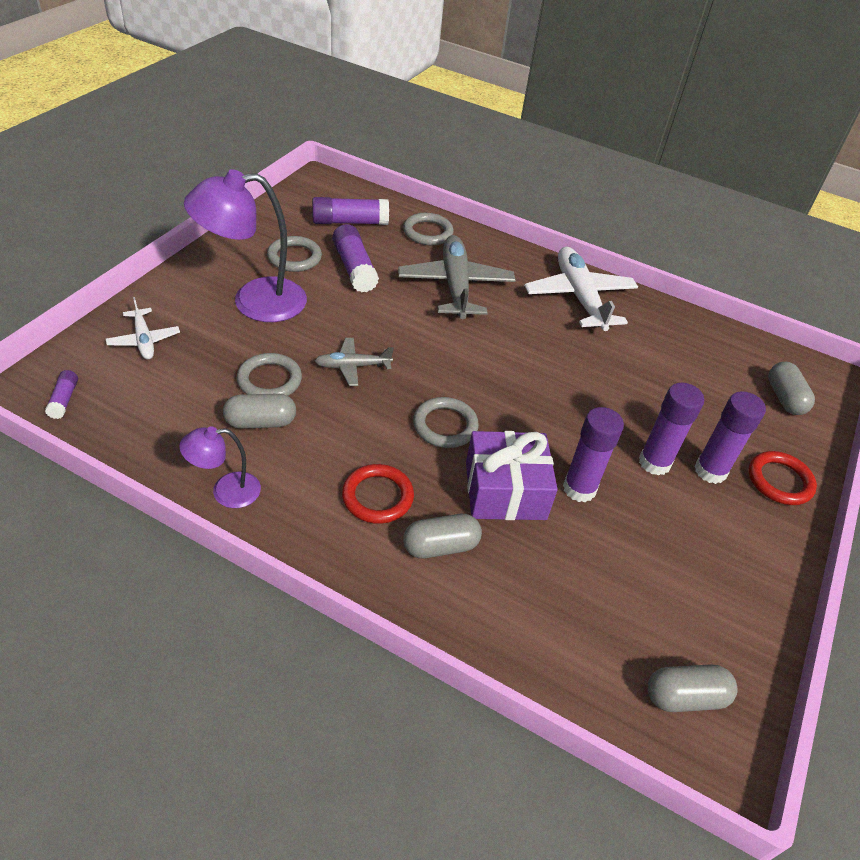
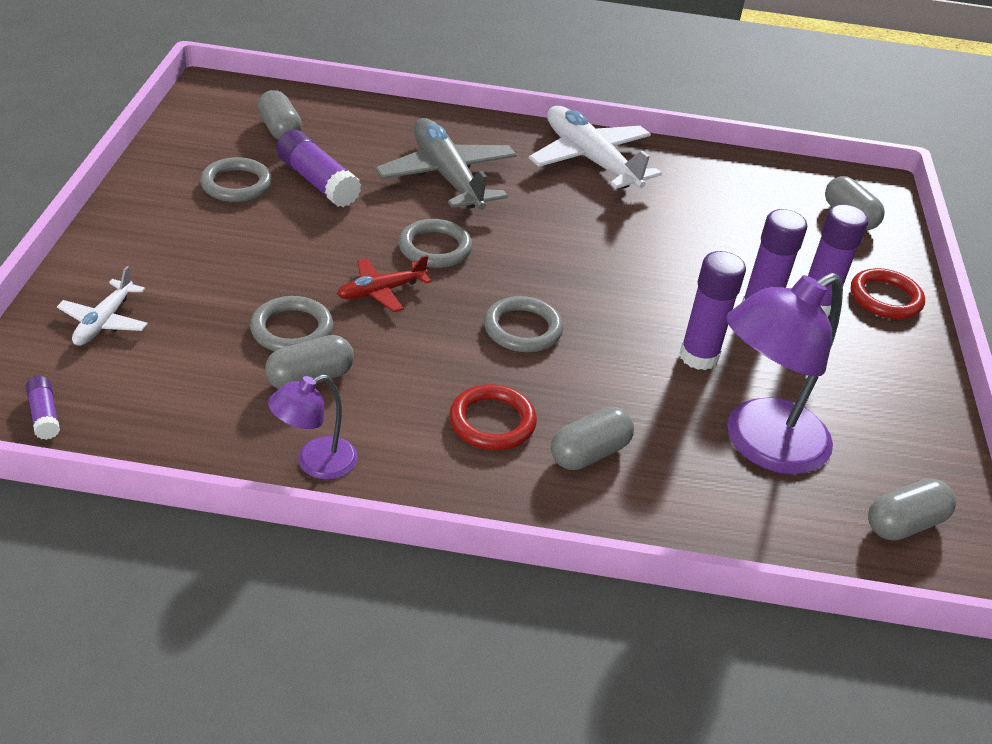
camera: 20 degrees left, 5 degrees down
white plane [106,297,180,360] -> white plane turned 60 degrees clockwise [57,266,148,346]
purple lamp [184,169,307,322] -> purple lamp moved to [726,273,843,474]
purple glue stick [312,197,389,225] -> grey capsule [258,90,302,140]
grey plane [315,338,394,386] -> red plane [337,255,432,312]
grey ring [403,213,454,245] -> grey ring moved to [399,219,473,268]
purple gift [466,431,558,520] -> none

